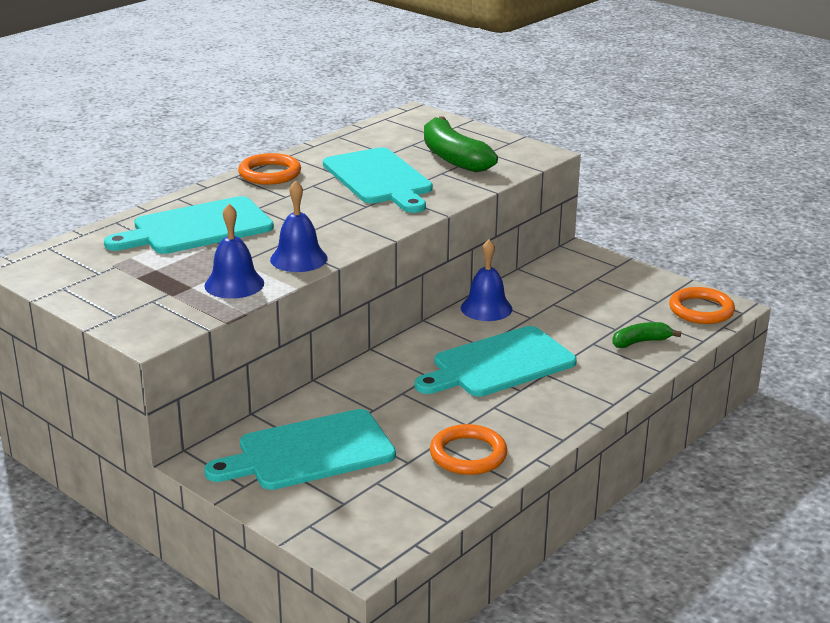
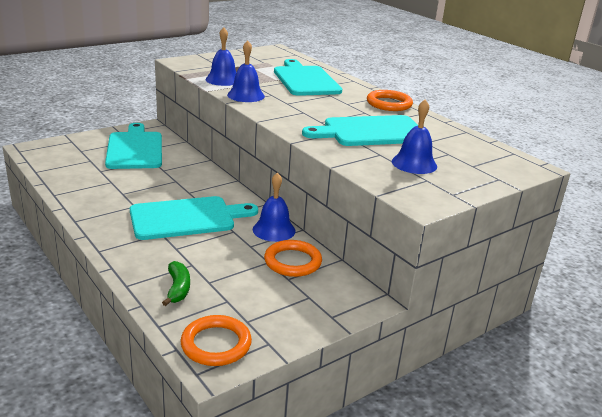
camera: 100 degrees right, 0 degrees up
turquoise cutting board [415,326,577,397] -> turquoise cutting board turned 90 degrees clockwise [130,196,258,240]
green banana [424,116,498,172] -> blue bell [392,99,437,174]
orange ring [430,424,507,475] -> orange ring moved to [264,240,322,277]

